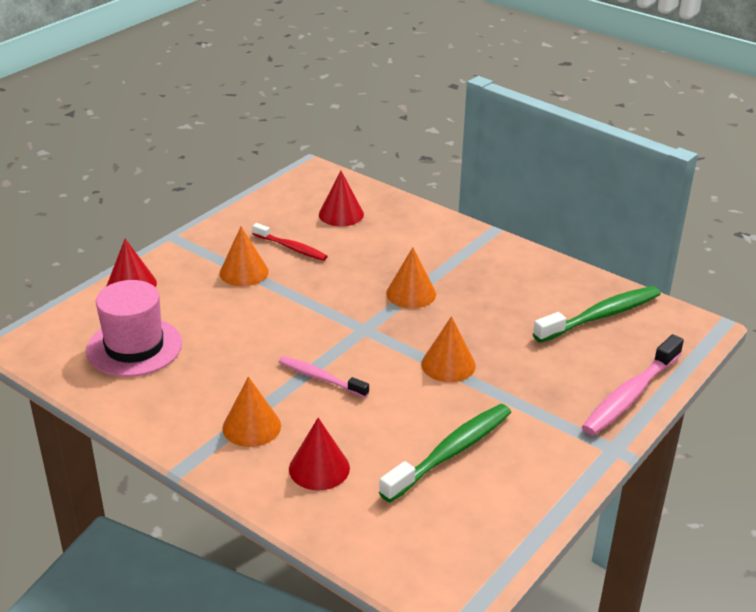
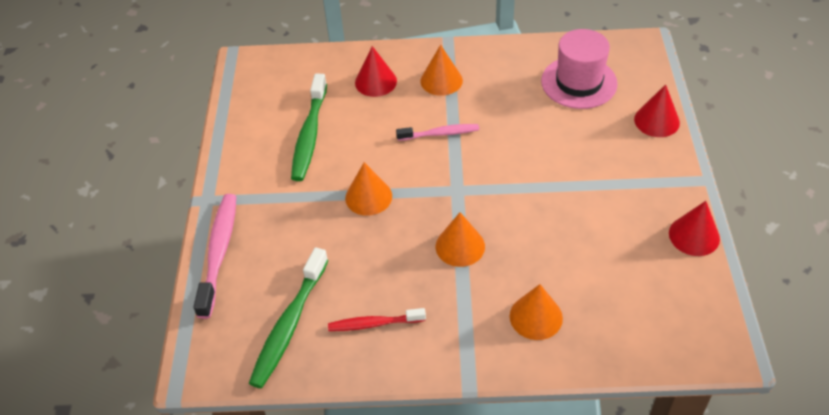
camera: 145 degrees right, 15 degrees up
orange cone [220,227,269,286] -> orange cone moved to [510,284,563,340]
red toothbrush [252,223,328,261] -> red toothbrush moved to [328,308,426,331]
red cone [319,171,364,227] -> red cone moved to [669,201,720,256]

